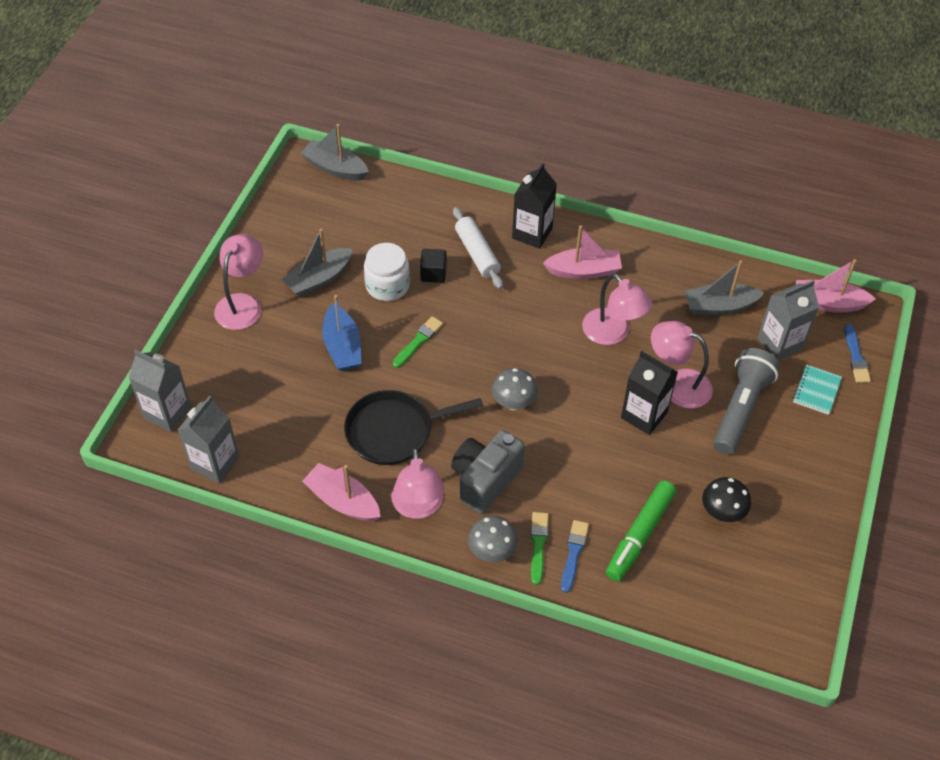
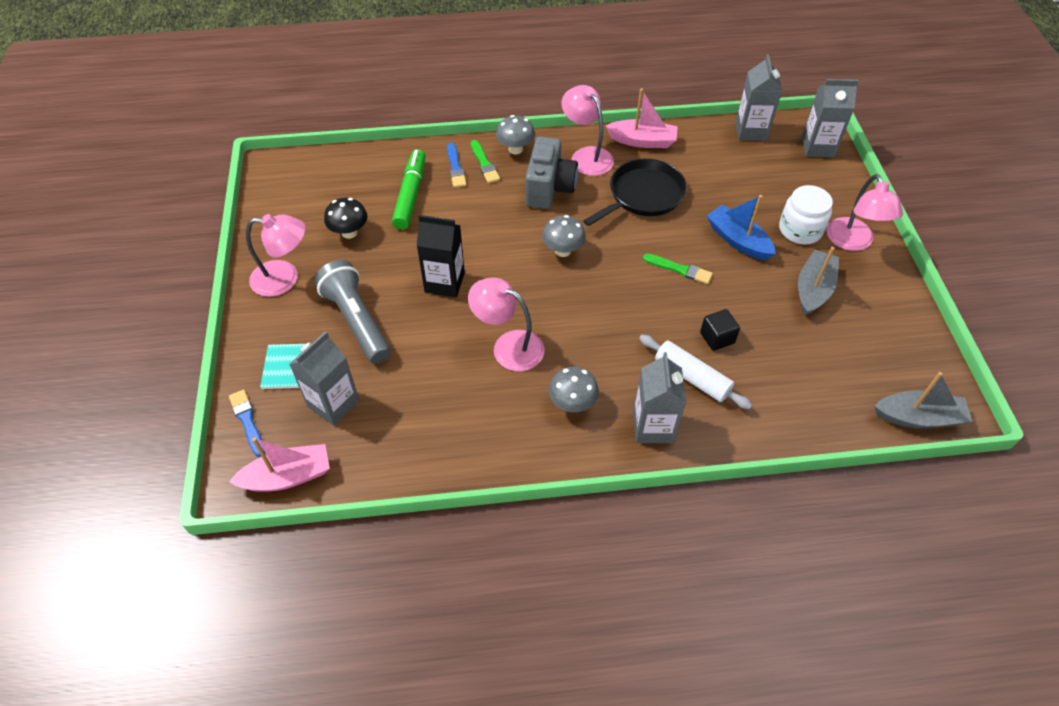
camera: 155 degrees right, 0 degrees up
white jar [364,243,410,301] -> white jar moved to [779,185,833,245]
green brush [393,316,443,368] -> green brush turned 75 degrees counterclockwise [643,254,713,284]
black carton [512,163,557,249] -> grey carton [633,352,686,443]
pink boat [543,225,622,279] -> grey mushroom [549,367,599,412]
pink lamp [651,321,713,409] -> pink lamp moved to [246,214,306,297]
grey boat [684,260,765,315] -> none
grey flashlight [713,348,780,455] -> grey flashlight turned 150 degrees clockwise [314,260,391,364]

